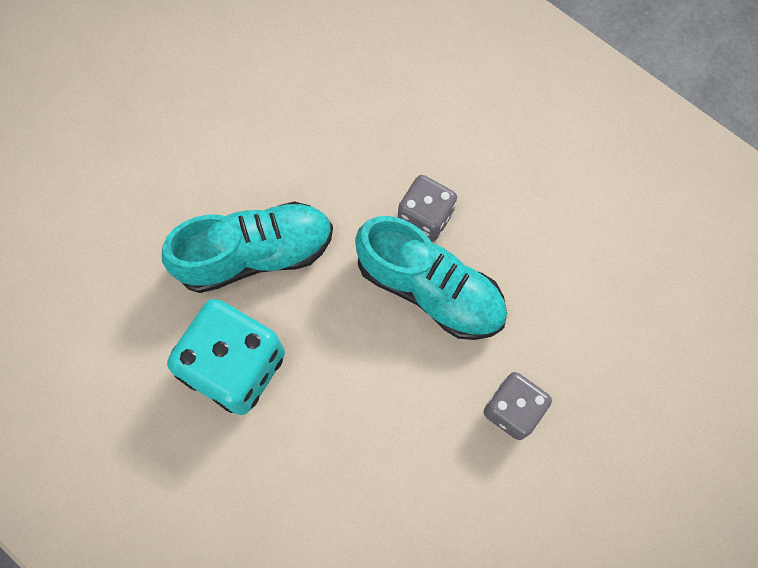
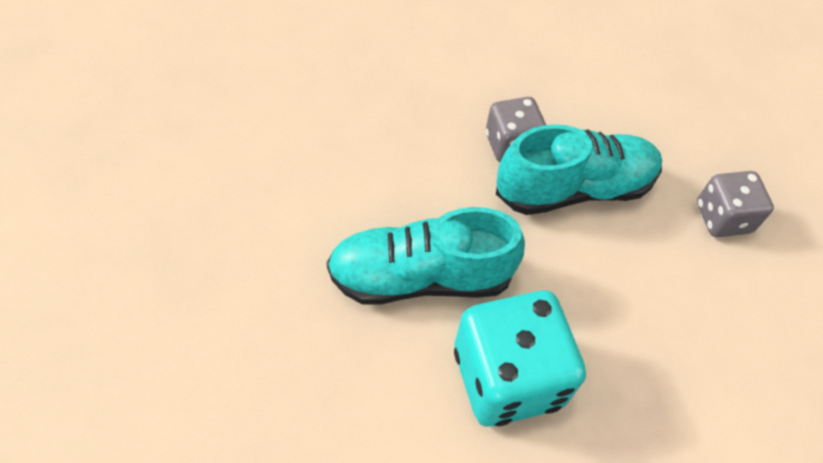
camera: 50 degrees left, 15 degrees down
turquoise shoe [162,201,333,293] -> turquoise shoe turned 120 degrees counterclockwise [327,207,525,305]

